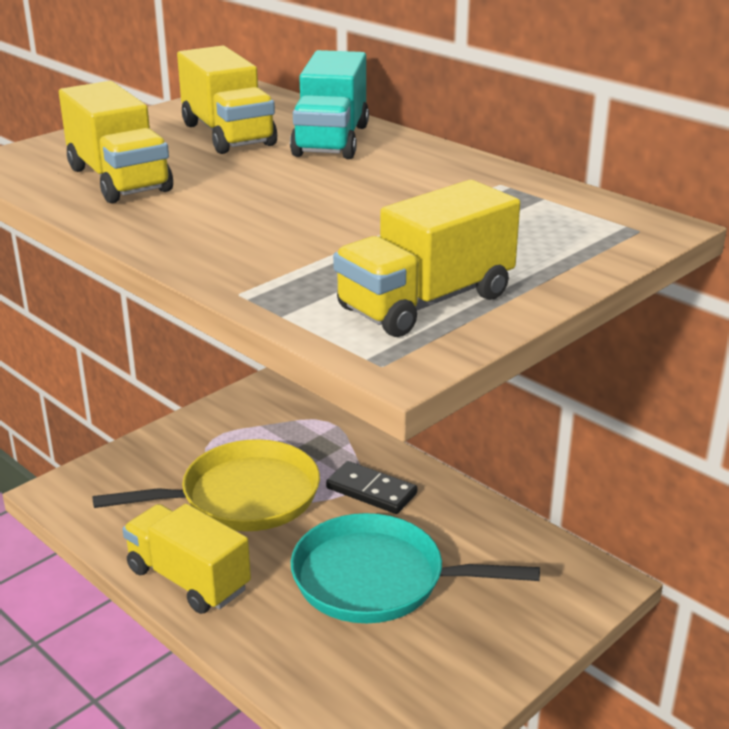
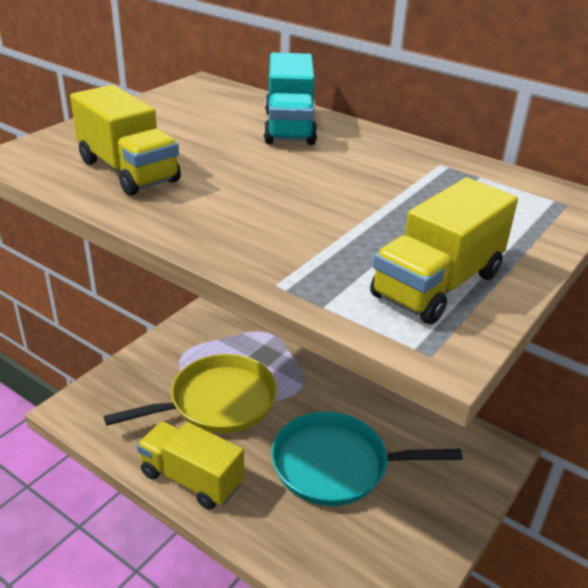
camera: 10 degrees left, 5 degrees up
yellow truck [177,46,277,154] -> none
black domino [326,461,417,514] -> none

